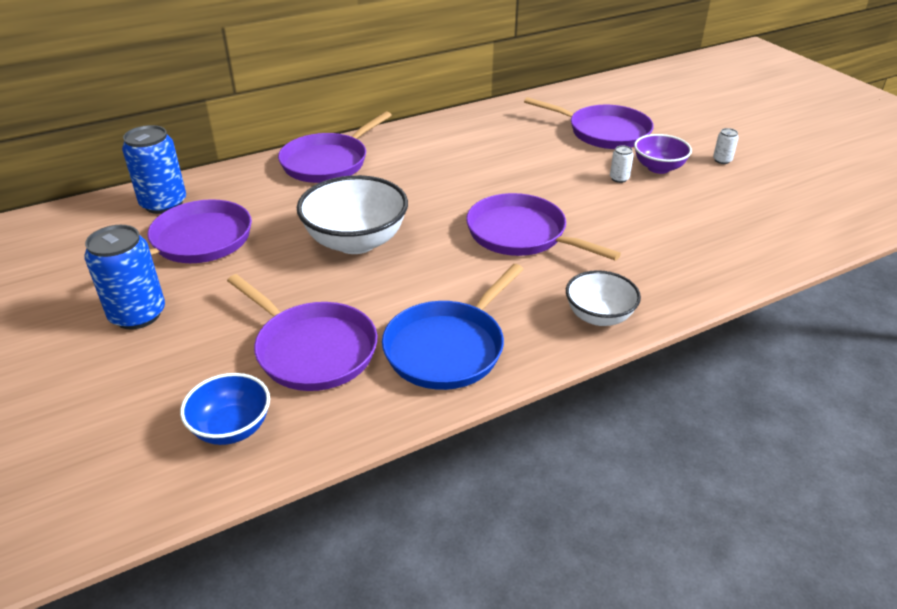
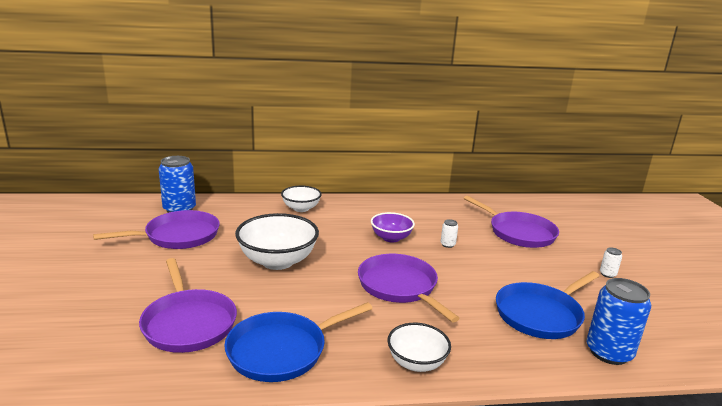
camera: 20 degrees right, 15 degrees down
blue can [84,225,165,330] -> blue can moved to [586,278,651,365]
blue bowl [180,373,270,445] -> none
purple pan [278,111,392,183] -> white bowl [281,186,322,212]
white can [610,145,634,183] -> white can moved to [441,219,458,248]
purple bowl [634,134,692,174] -> purple bowl moved to [371,212,415,243]
none -> blue pan [496,271,599,339]

